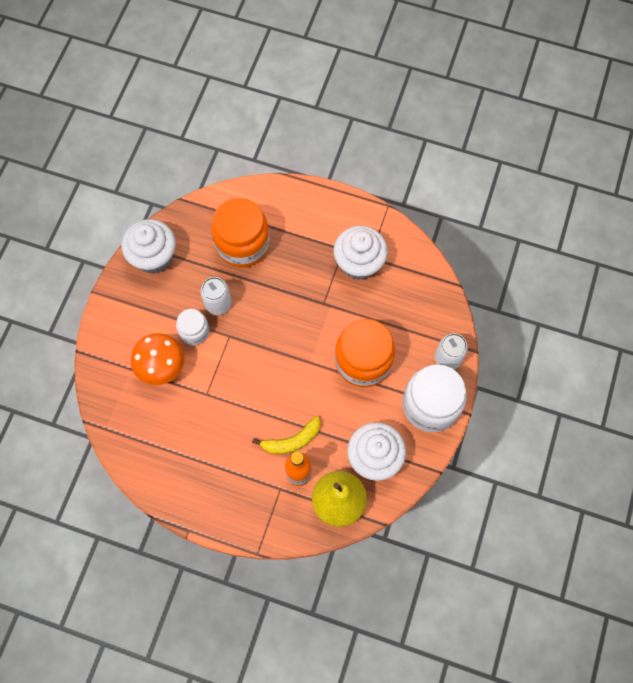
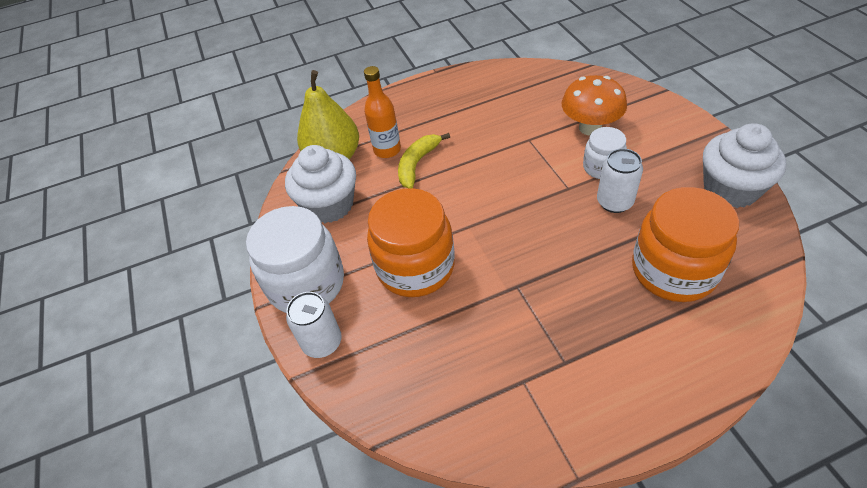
camera: 145 degrees right, 20 degrees down
white cupcake [334,226,388,280] -> none

